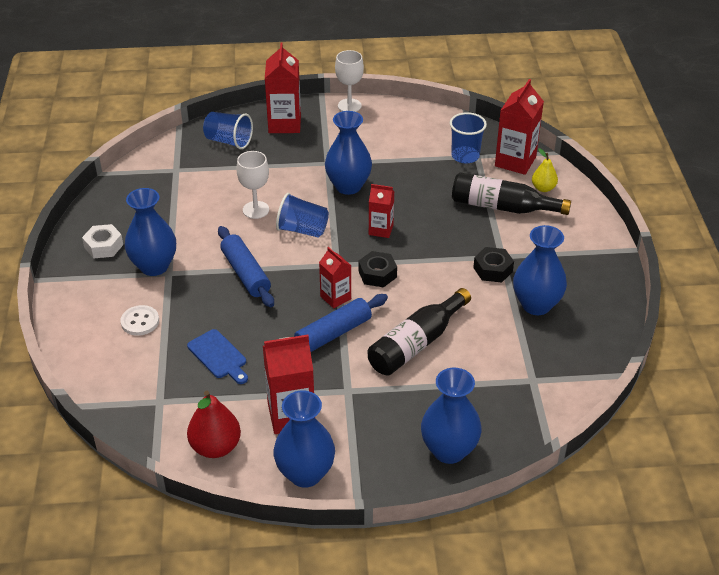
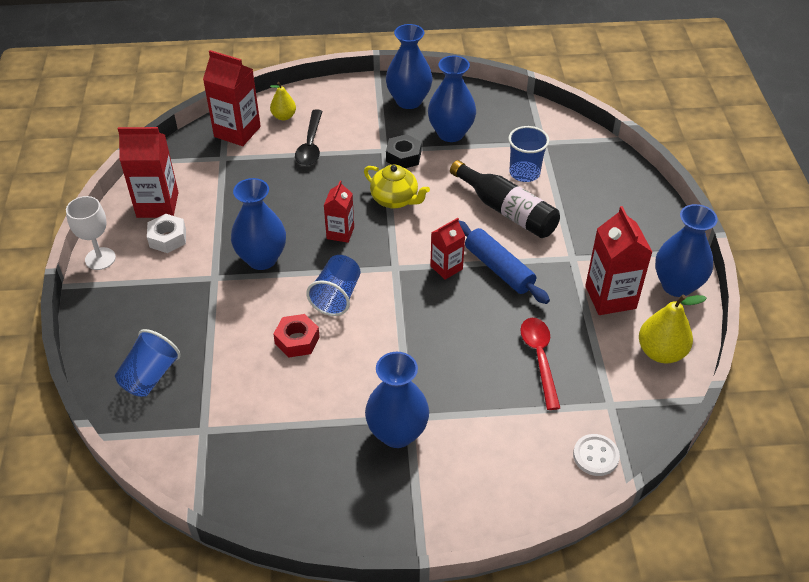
camera: 90 degrees left, 5 degrees up
white nut [82,224,123,258] -> white nut moved to [147,214,186,253]
white button [120,305,159,336] -> white button moved to [573,434,620,476]
blue cutting board [187,329,248,384] -> red spoon [520,318,560,410]
red pear [187,391,241,458] -> yellow pear [639,294,707,363]
blue rolling pin [218,226,274,307] -> none
white goblet [236,151,269,219] -> red nut [273,314,320,358]
red carton [265,42,301,133] -> red carton moved to [118,127,179,218]
black nut [358,251,397,288] -> none
blue vase [421,368,482,464] -> blue vase moved to [386,24,433,109]
blue cup [450,112,487,163] -> blue cup moved to [508,126,549,182]
black bottle [452,172,571,215] -> black spoon [295,109,323,166]
none -> yellow teapot [364,165,430,208]

